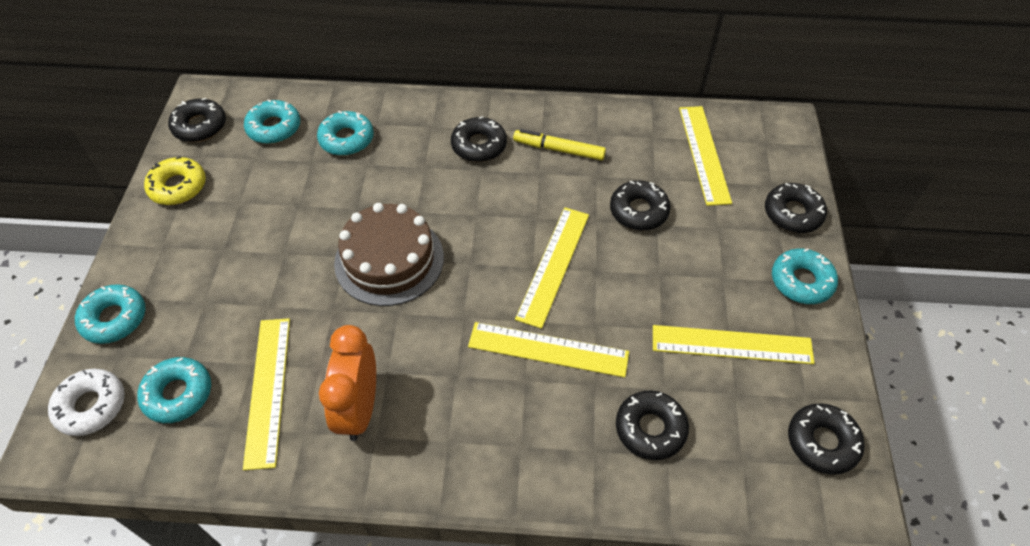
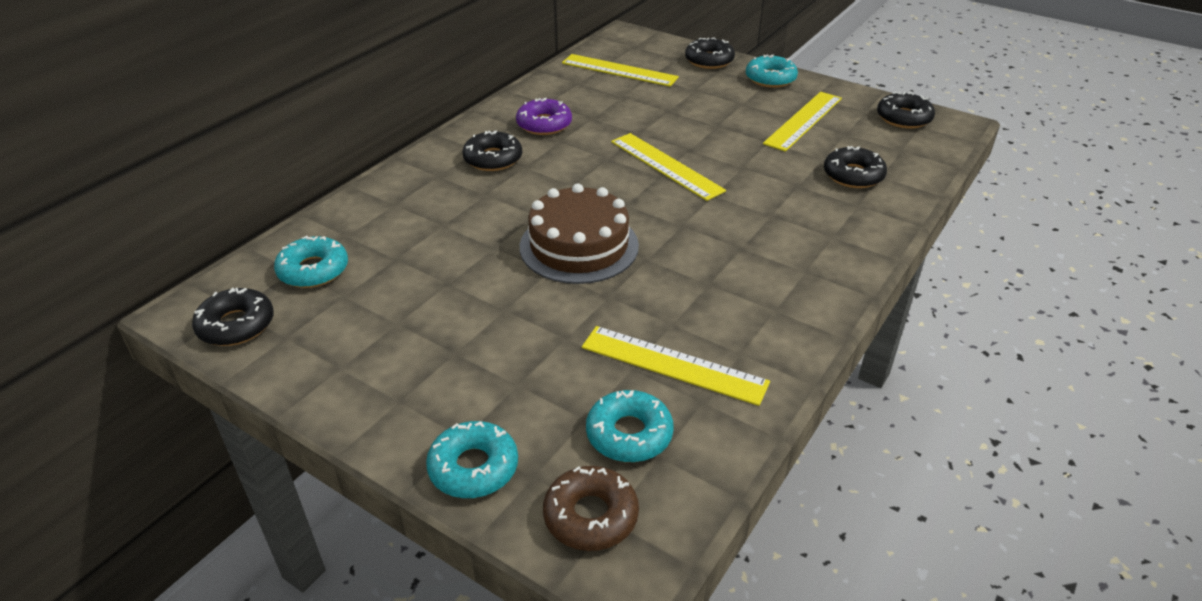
camera: 60 degrees left, 15 degrees down
white donut [48,369,125,436] -> brown donut [543,466,639,551]
yellow donut [144,156,206,205] -> none
turquoise donut [317,111,374,156] -> none
orange clock [319,325,376,441] -> none
yellow ruler [468,322,629,378] -> none
yellow marker [513,129,606,161] -> purple donut [516,98,572,135]
black donut [610,181,671,230] -> none

